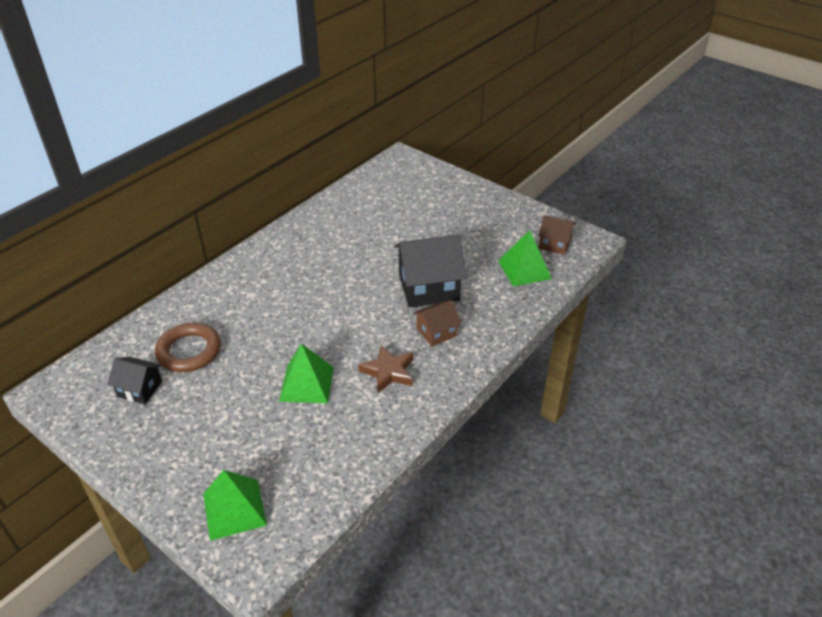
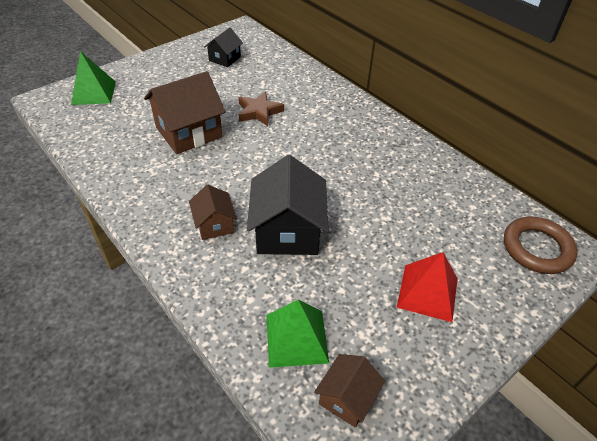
camera: 100 degrees right, 5 degrees up
brown ring [155,323,221,372] -> brown ring moved to [504,217,578,274]
green pyramid [279,343,334,403] -> brown house [144,71,226,154]
brown star [358,345,414,393] -> brown star moved to [238,91,284,126]
none -> red pyramid [397,252,458,322]

